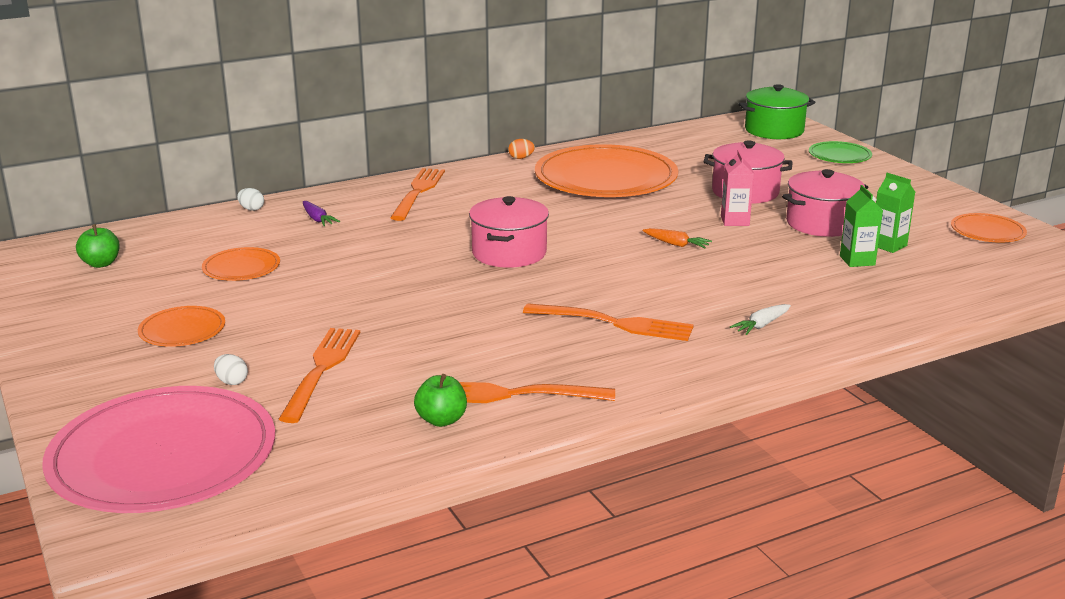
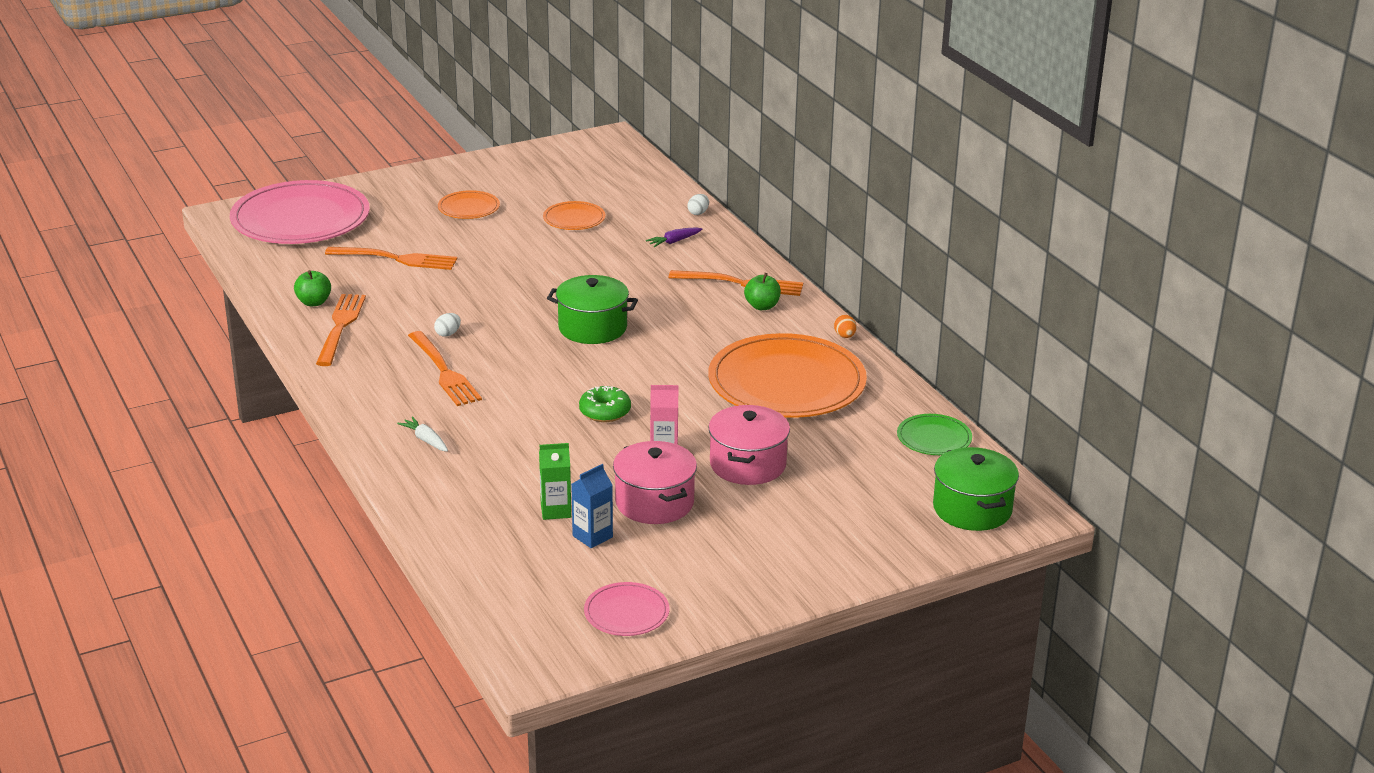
camera: 90 degrees right, 5 degrees up
green apple [76,224,120,268] -> green apple moved to [744,273,781,310]
white egg [214,354,248,385] -> white egg moved to [434,313,461,337]
pink pot [469,196,549,268] -> green pot [547,275,638,344]
orange fork [523,303,694,341] -> orange fork turned 45 degrees counterclockwise [408,331,482,406]
orange carrot [643,228,712,248] -> green donut [579,386,631,422]
green plate [809,141,872,163] -> green plate moved to [897,414,972,455]
green carton [876,173,915,253] -> blue carton [571,464,613,548]
orange plate [951,213,1027,243] -> pink plate [584,582,669,636]

